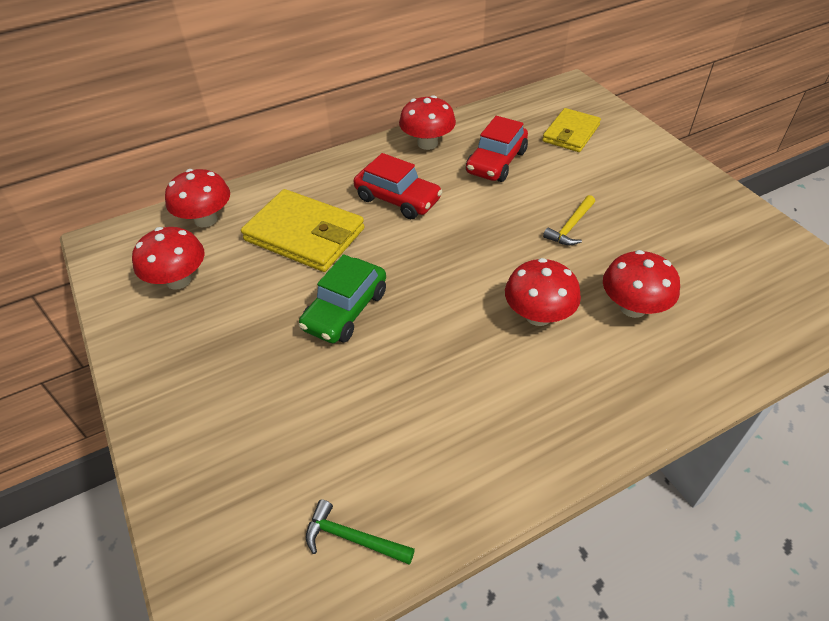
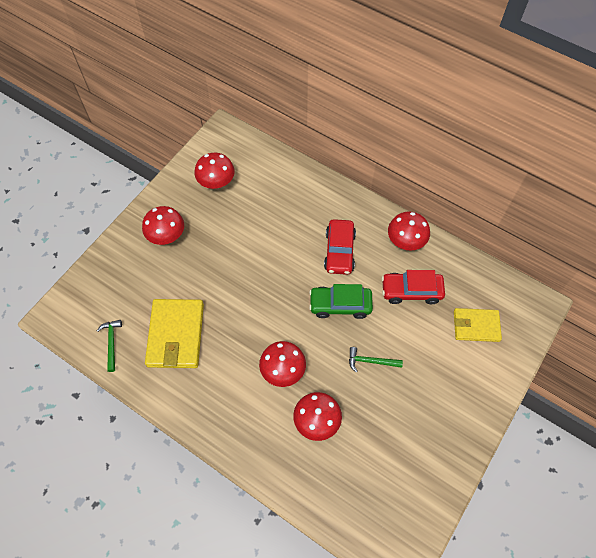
camera: 60 degrees right, 15 degrees up
red mushroom [165,169,230,227] -> red mushroom moved to [142,206,184,245]
yellow wallet [241,189,365,272] -> yellow wallet moved to [145,299,204,368]
green car [299,254,386,343] -> green car moved to [309,284,373,319]
yellow hammer [543,195,595,245] -> green hammer [349,347,403,372]

